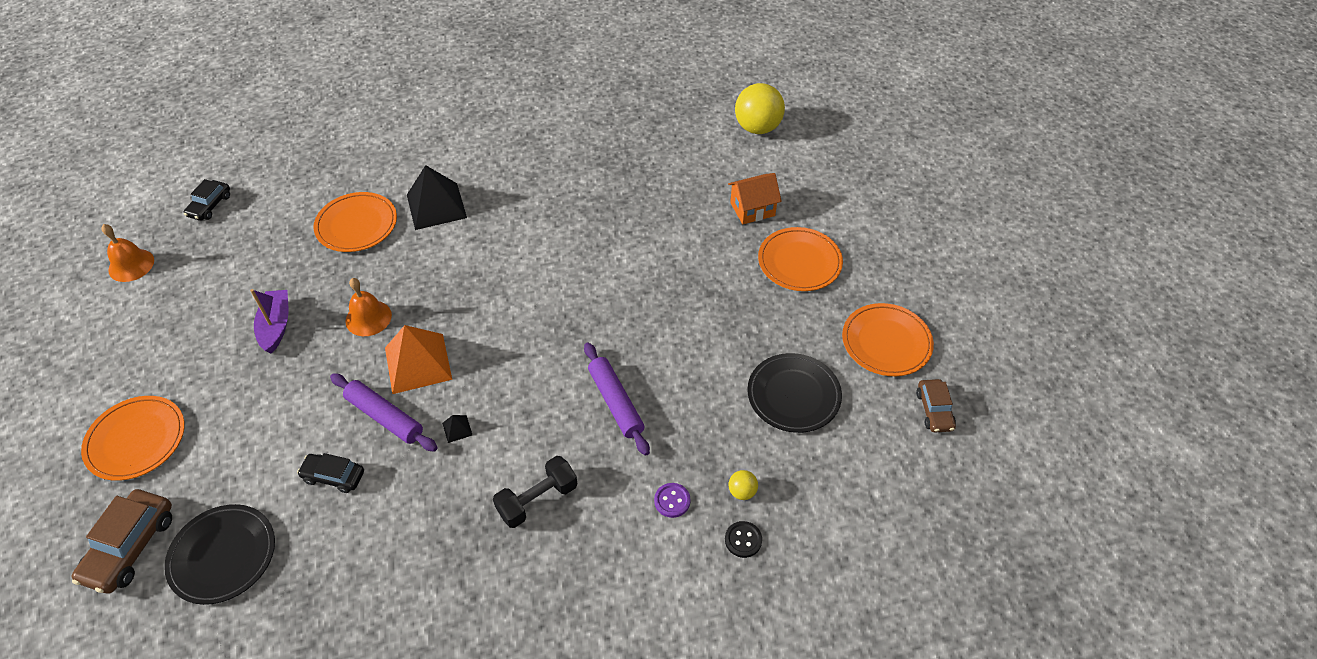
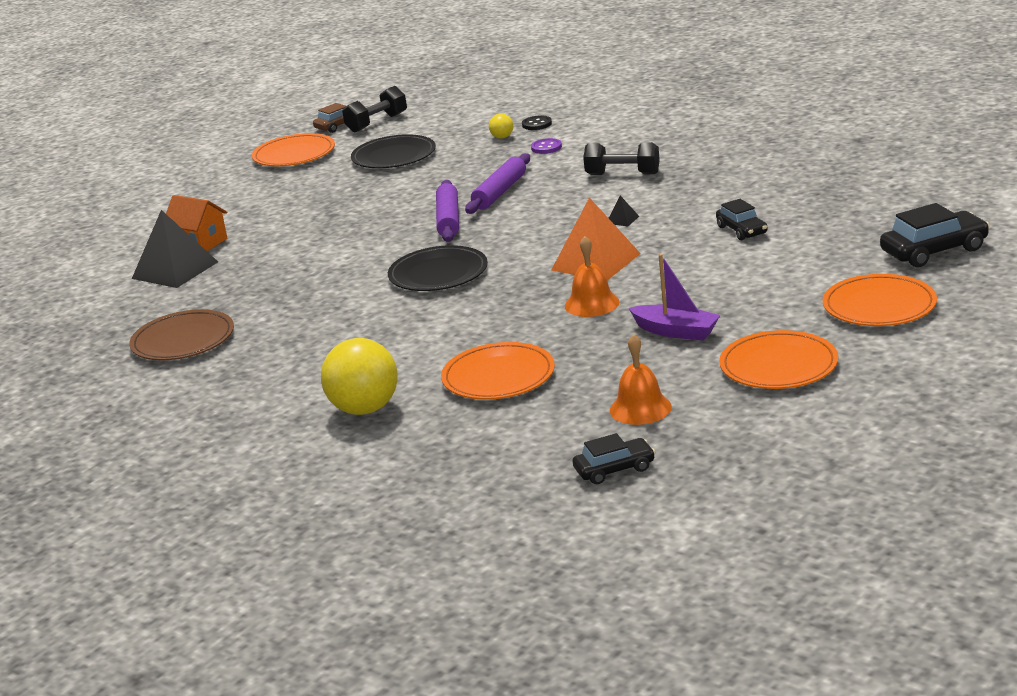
camera: 125 degrees left, 25 degrees down
brown car [72,489,172,594] -> black car [880,203,990,267]
orange bell [101,224,154,282] -> orange bell moved to [610,334,672,425]
black plate [164,504,275,605] -> black plate moved to [388,245,488,291]
purple boat [250,289,289,354] -> purple boat turned 105 degrees counterclockwise [629,254,720,341]
purple rolling pin [330,373,438,452] -> purple rolling pin moved to [436,180,459,242]
black pyramid [407,165,467,230] -> black pyramid moved to [132,210,218,288]
yellow ball [735,83,785,134] -> yellow ball moved to [321,338,398,415]
orange plate [758,227,843,291] -> orange plate moved to [719,330,838,389]
none -> brown plate [129,309,234,360]
none -> black dumbbell [342,86,407,132]

